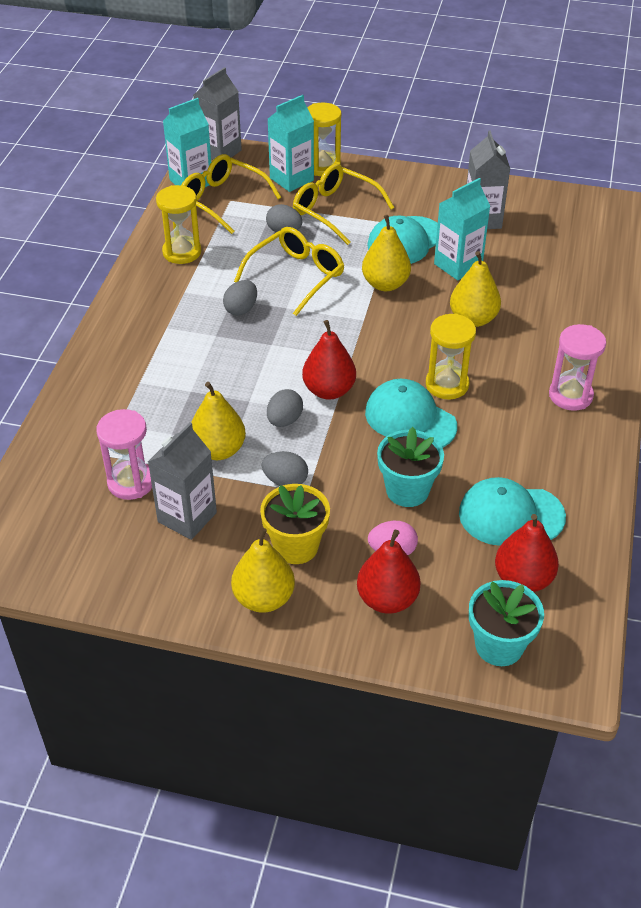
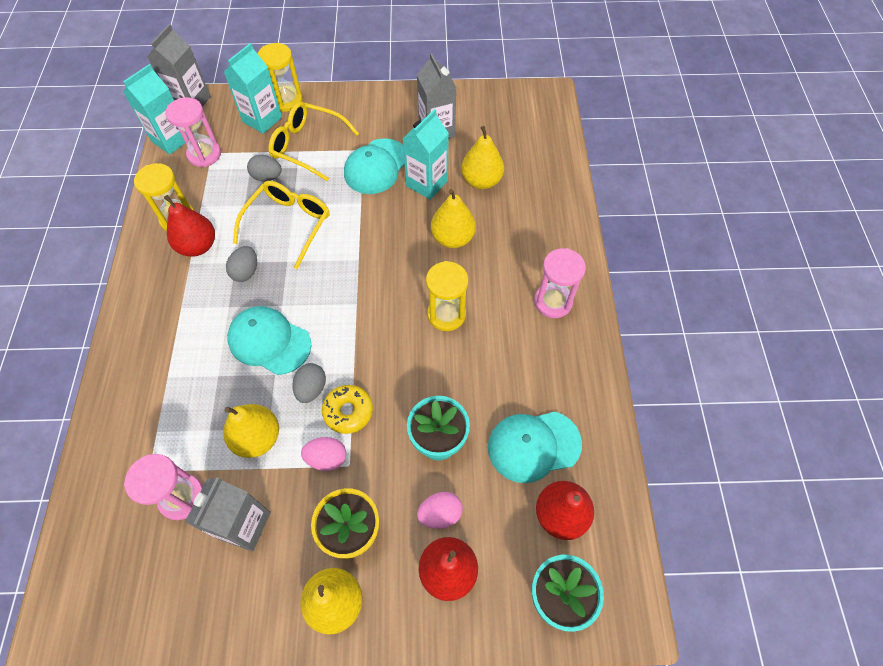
camera: 15 degrees left, 15 degrees up
yellow glasses [182,154,281,234] -> pink hourglass [165,97,221,167]
grey egg [262,451,308,486] -> pink egg [301,437,346,471]
red pear [302,320,356,400] -> red pear moved to [164,195,215,257]
yellow pear [362,215,411,291] -> yellow pear moved to [461,126,504,189]
turquoise cap [365,379,457,448] -> turquoise cap moved to [227,306,312,375]
none -> yellow donut [322,385,373,434]

